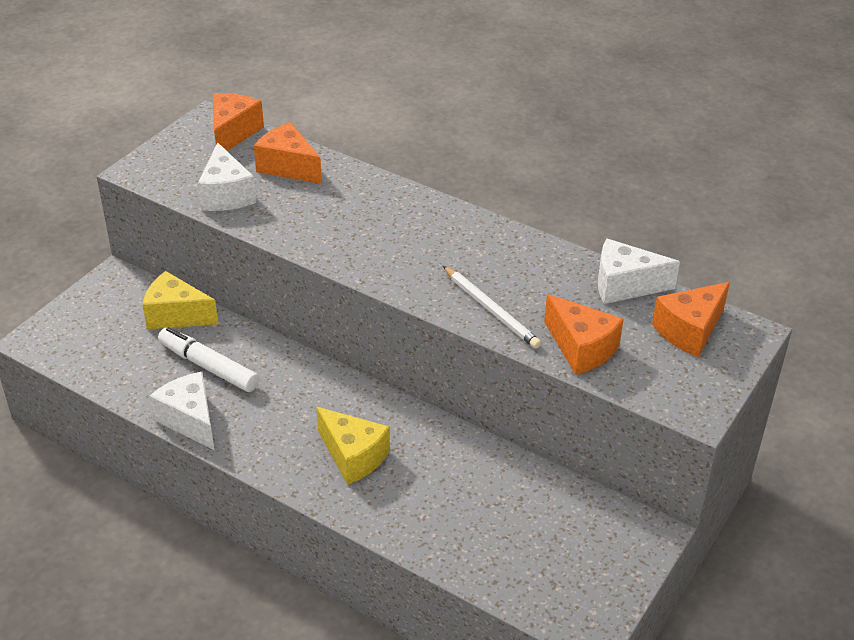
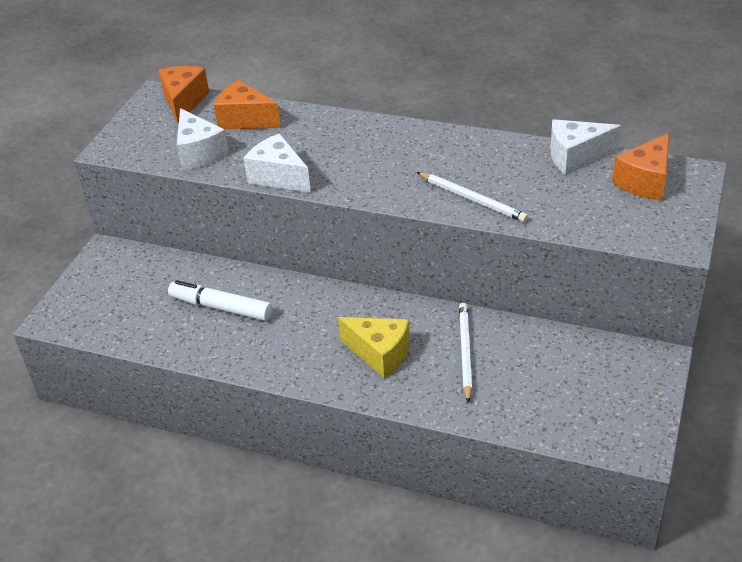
camera: 10 degrees left, 0 degrees up
yellow cheese [143,271,218,329] -> none
white cheese [149,372,214,450] -> white cheese moved to [243,133,311,193]
orange cheese [544,294,624,375] -> none
none -> white pencil [459,303,472,403]

